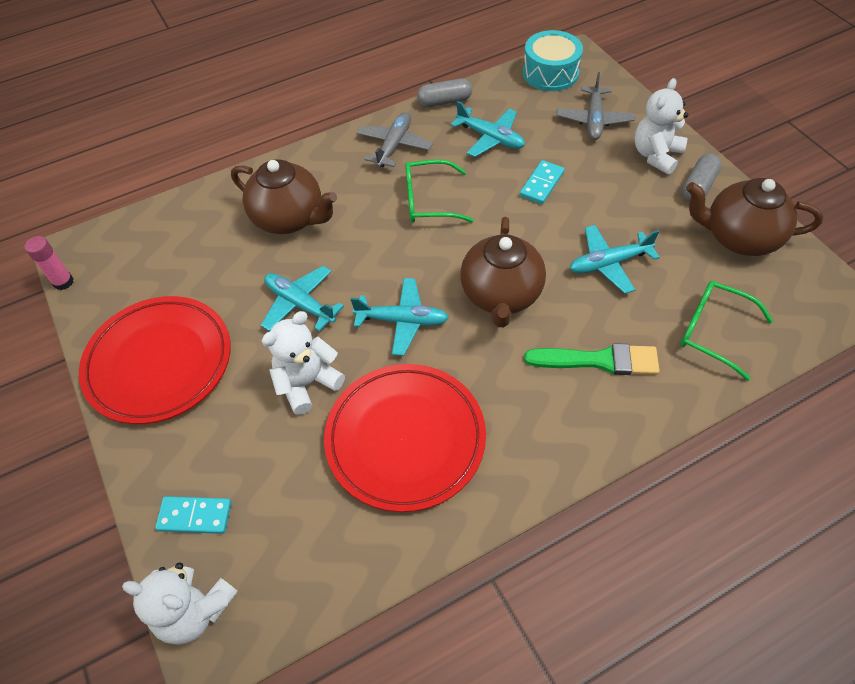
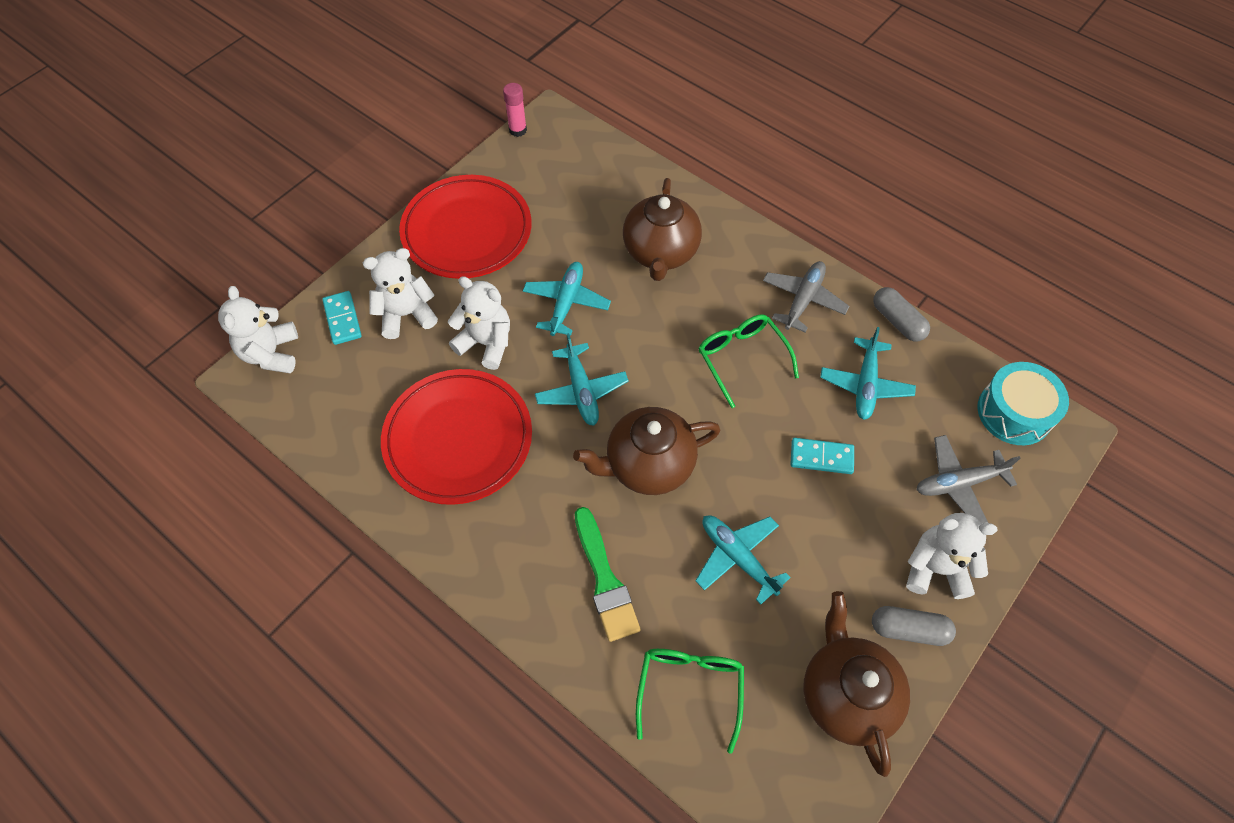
camera: 65 degrees right, 5 degrees up
grey plane [357,112,433,167] -> grey plane turned 60 degrees counterclockwise [763,261,850,333]
none -> white teddy bear [363,248,438,339]

